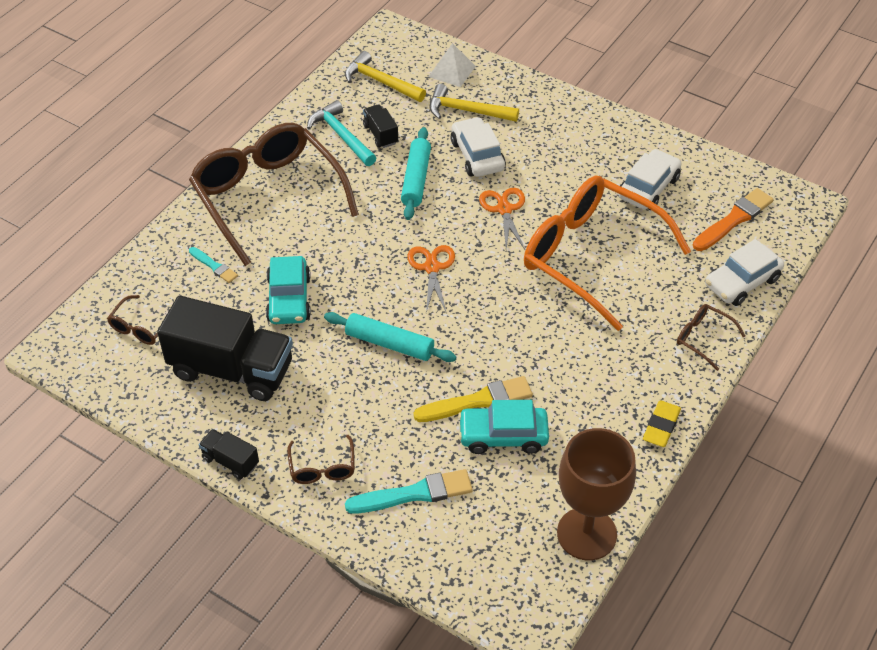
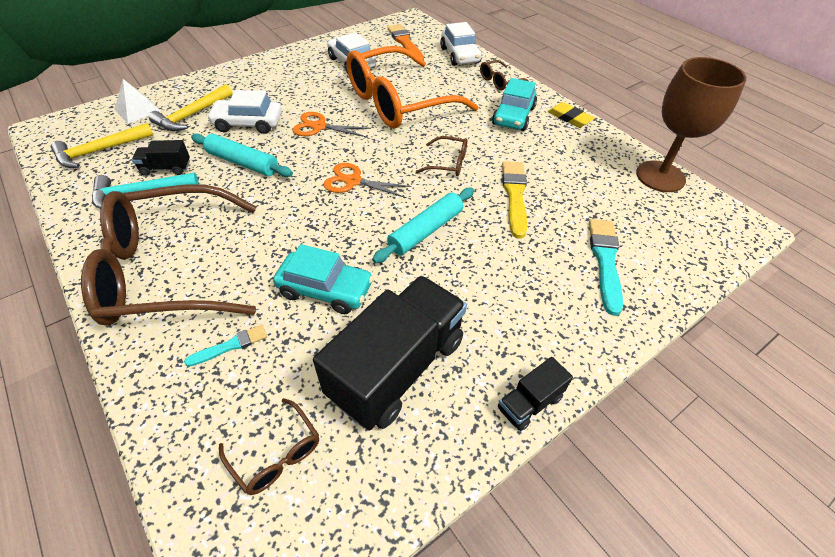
camera: 70 degrees left, 0 degrees up
brown glasses [287,435,355,484] -> brown glasses moved to [416,136,467,176]
turquoise car [458,400,549,454] -> turquoise car moved to [492,78,537,131]

